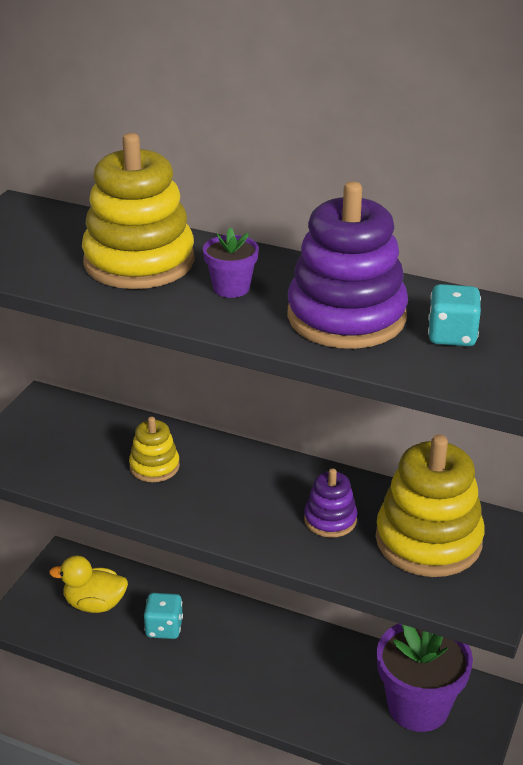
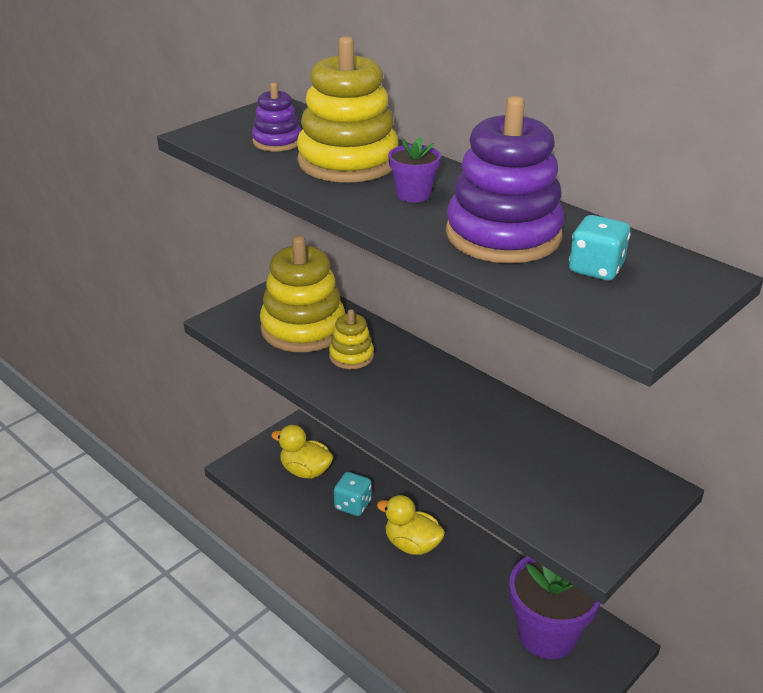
camera: 20 degrees right, 0 degrees up
purple stacking toy [304,468,357,538] -> purple stacking toy moved to [252,83,301,152]
yellow stacking toy [376,434,485,577] -> yellow stacking toy moved to [260,235,345,352]
none -> yellow duck [377,495,445,555]

